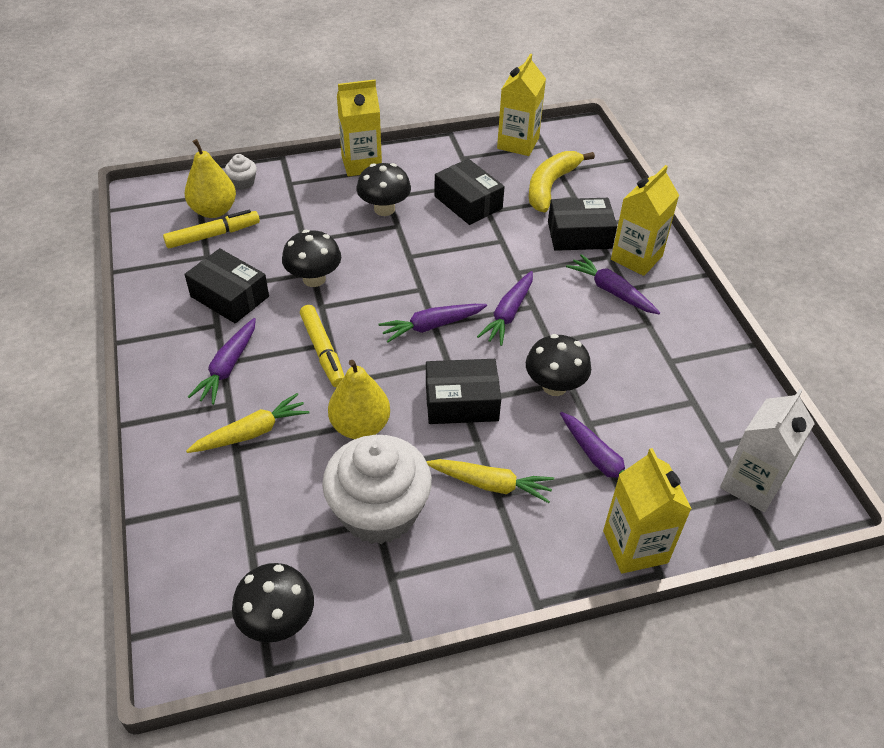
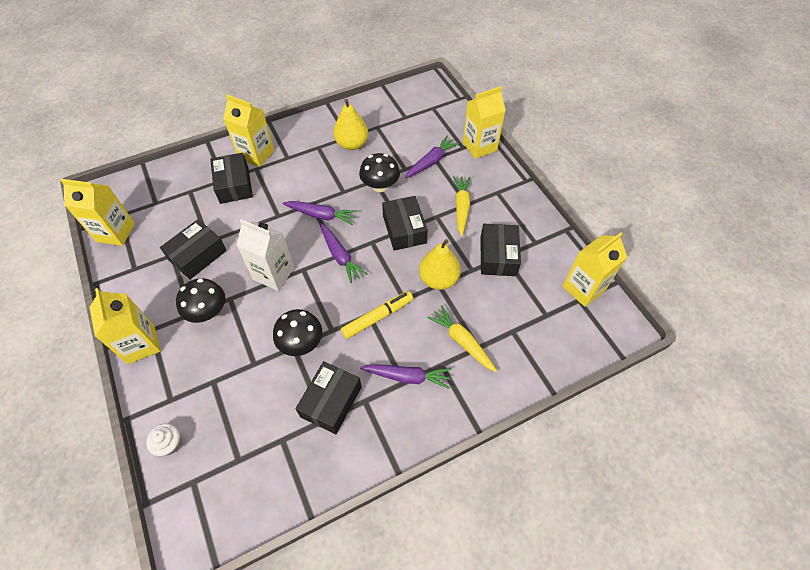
camera: 100 degrees left, 10 degrees up
yellow marker [163,210,260,248] -> none
yellow pear [185,139,236,218] -> yellow pear moved to [333,99,368,150]
black mushroom [232,563,314,642] -> yellow carton [562,233,627,307]
white cupcake [322,435,432,544] -> black box [480,224,521,276]
yellow banana [529,151,595,212] -> none
purple carrot [566,254,660,314] -> none
white carton [720,389,815,512] -> white carton moved to [236,219,294,291]

